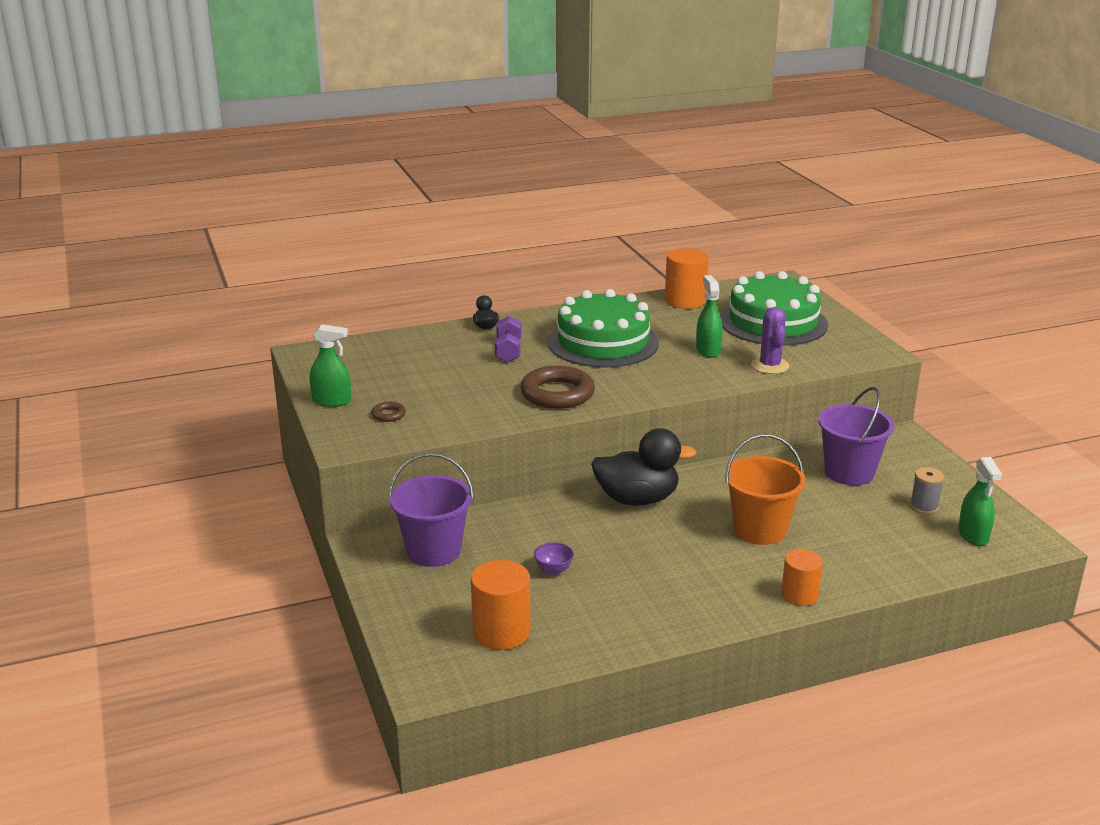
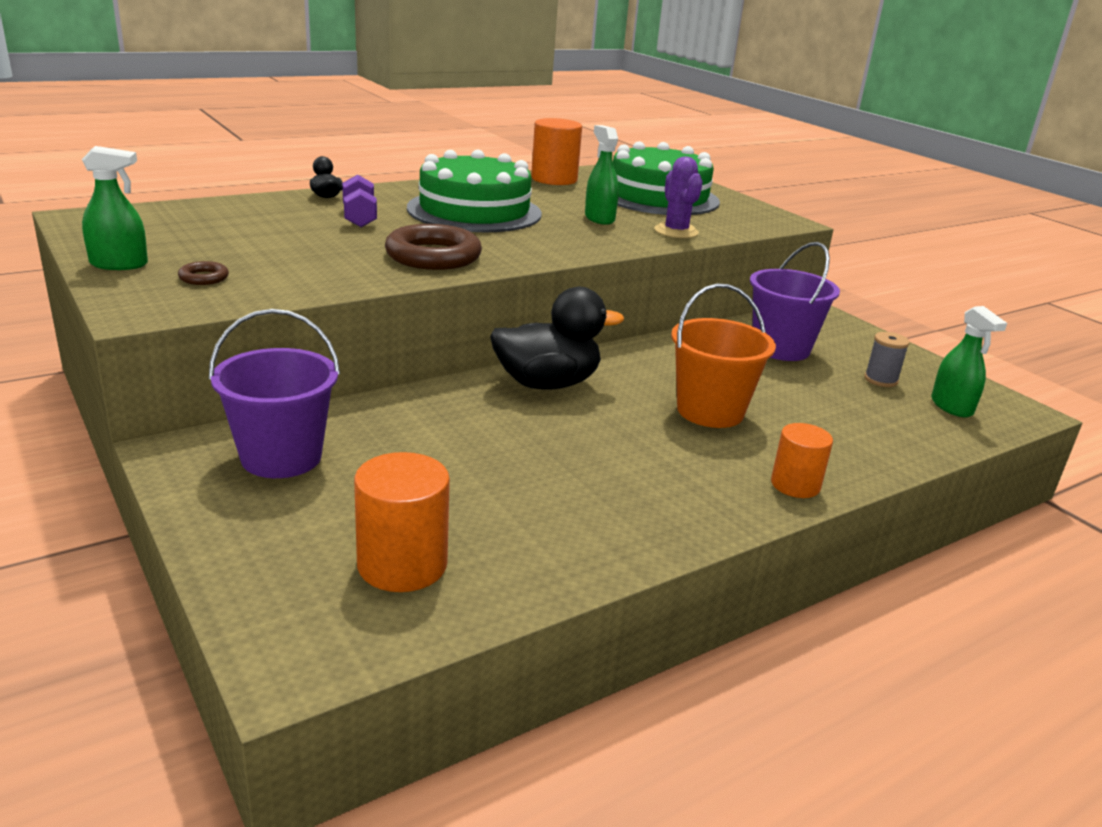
camera: 15 degrees left, 0 degrees up
purple bowl [534,542,574,575] -> none

